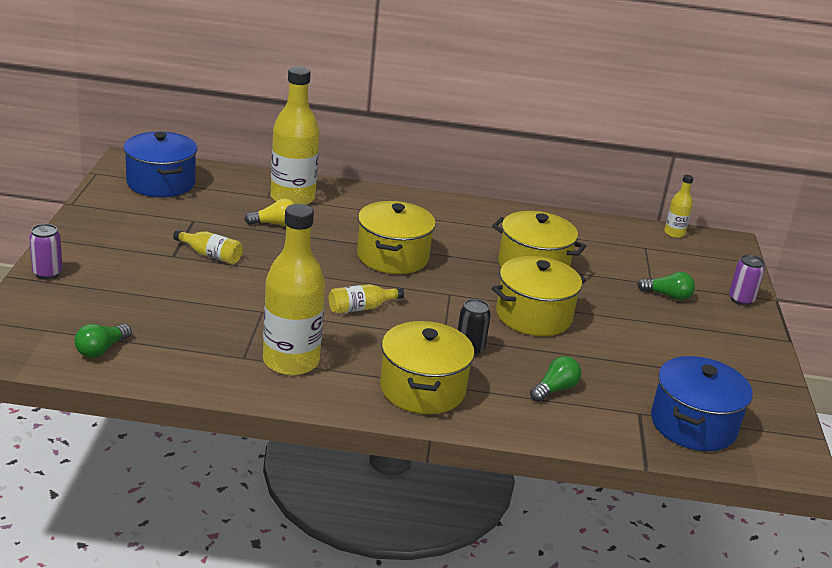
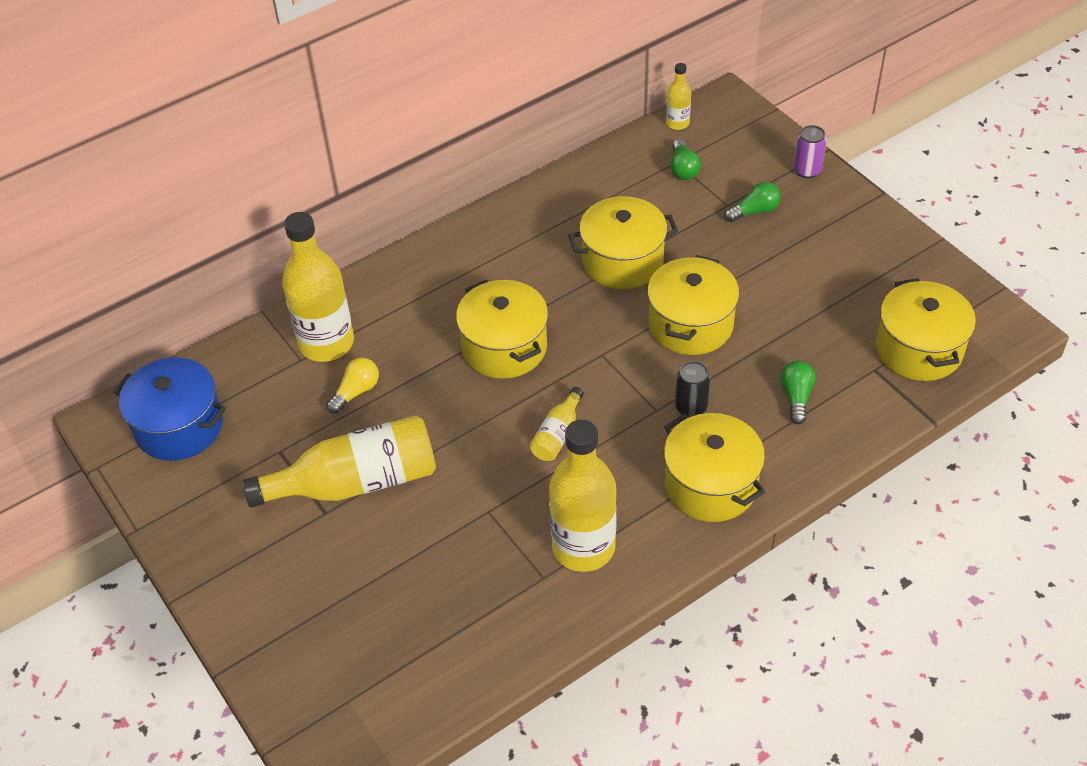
camera: 35 degrees left, 20 degrees up
purple can [29,224,63,280] -> none
green light bulb [75,324,132,358] -> green light bulb moved to [670,139,701,180]
yellow bottle [173,229,243,264] -> yellow bottle [242,415,436,508], size x2.10
blue pot [651,356,753,451] -> yellow pot [876,278,976,381]

